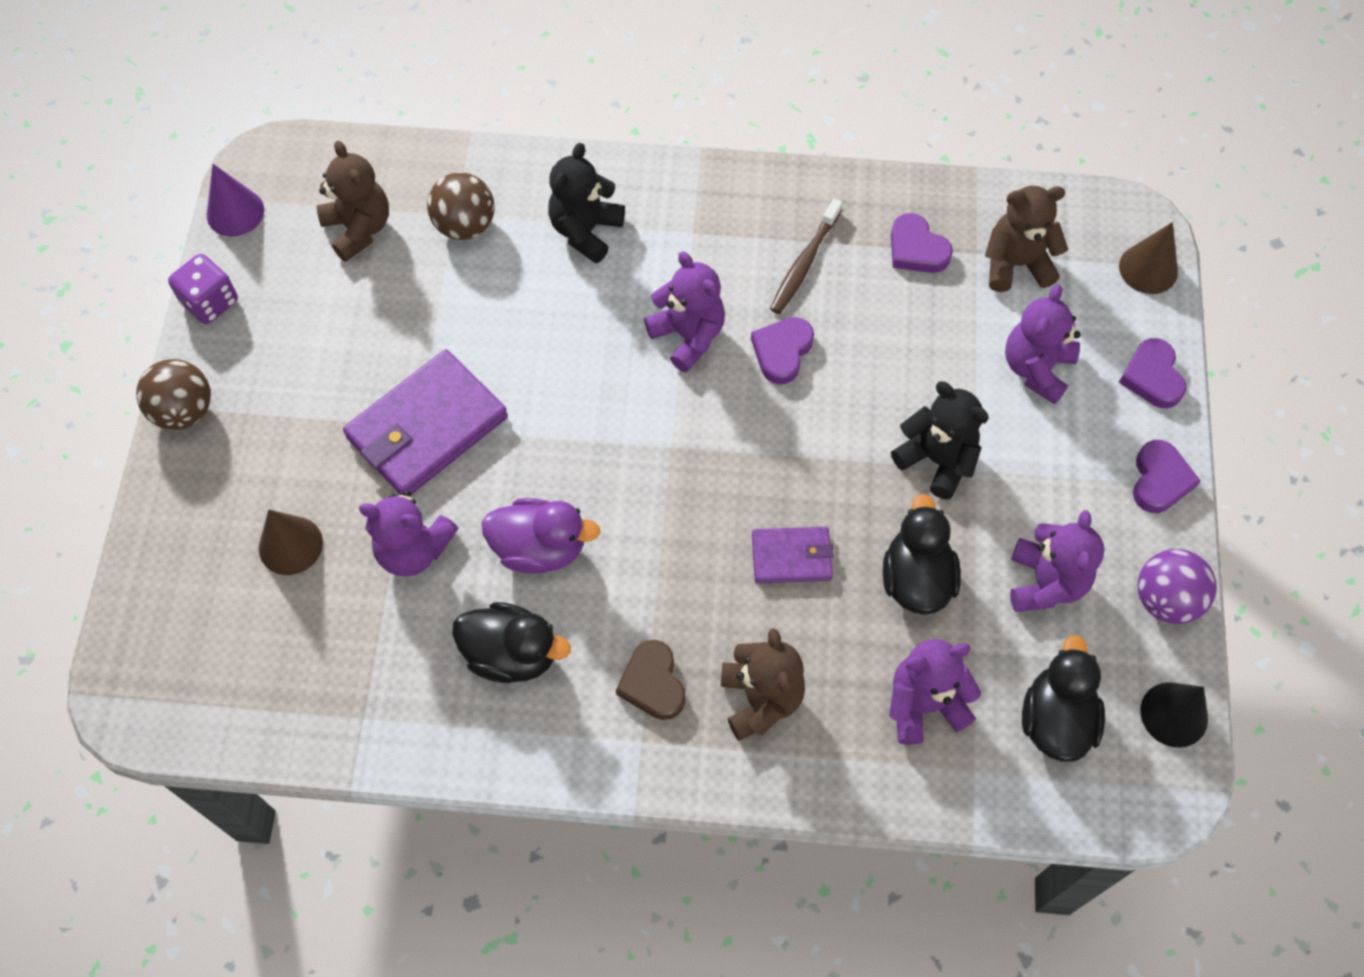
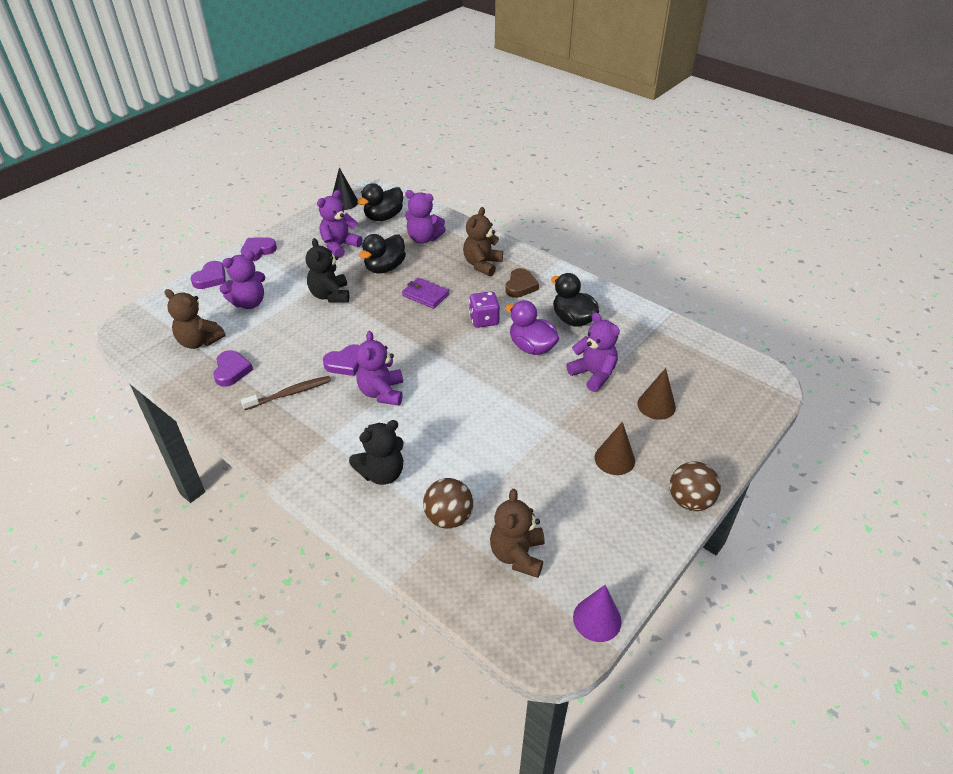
camera: 145 degrees left, 20 degrees down
purple dice [168,254,238,324] -> purple dice moved to [469,291,500,328]
purple wallet [343,349,508,495] -> none
brown cone [1119,222,1178,294] -> brown cone moved to [595,422,635,475]
purple ball [1137,549,1217,624] -> none

